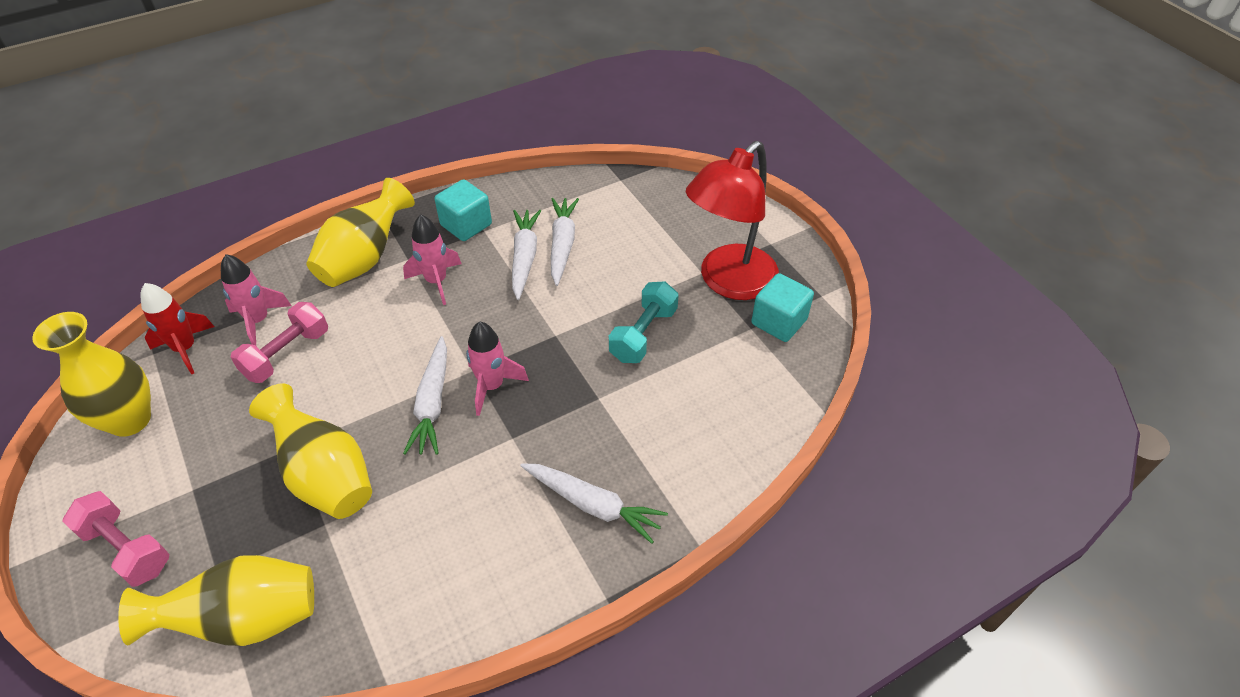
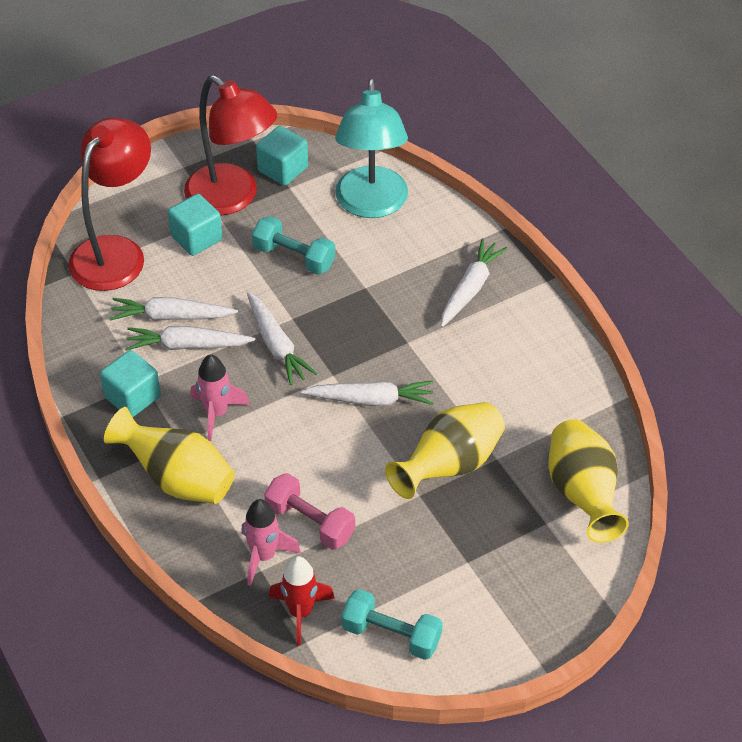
camera: 90 degrees left, 0 degrees up
yellow vase [32,312,151,437] -> turquoise dumbbell [342,589,443,660]
pink dumbbell [62,491,169,587] -> none
pink rocket [466,321,529,416] -> none
none -> red lamp [68,118,151,291]
none -> turquoise cube [168,194,222,256]
none -> white carrot [247,292,317,385]
none -> turquoise lamp [335,79,408,218]

